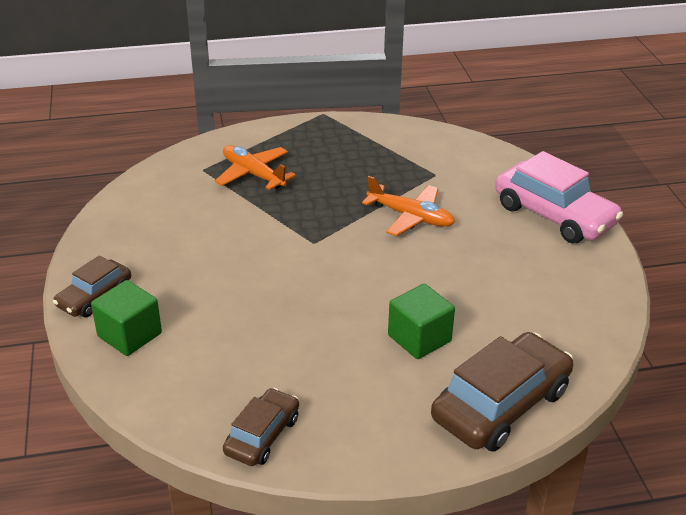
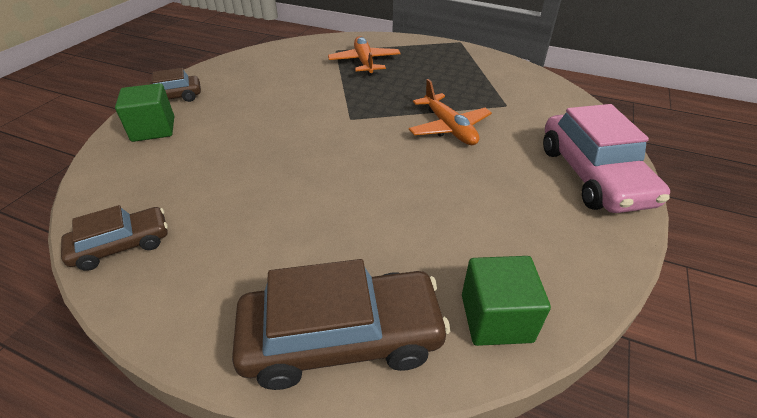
camera: 35 degrees right, 5 degrees up
green cube [388,284,455,359] -> green cube moved to [462,256,551,346]

